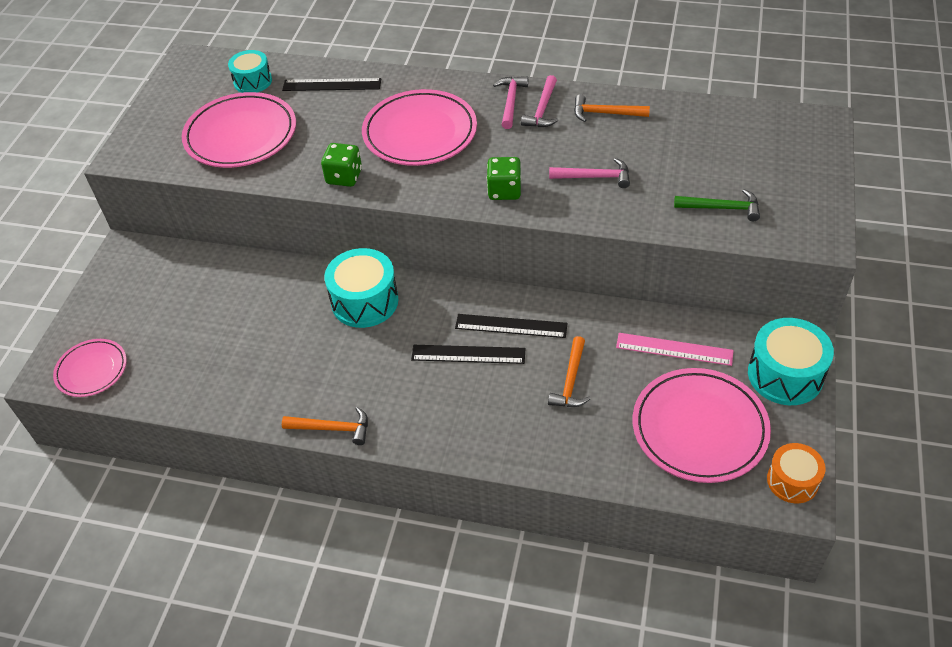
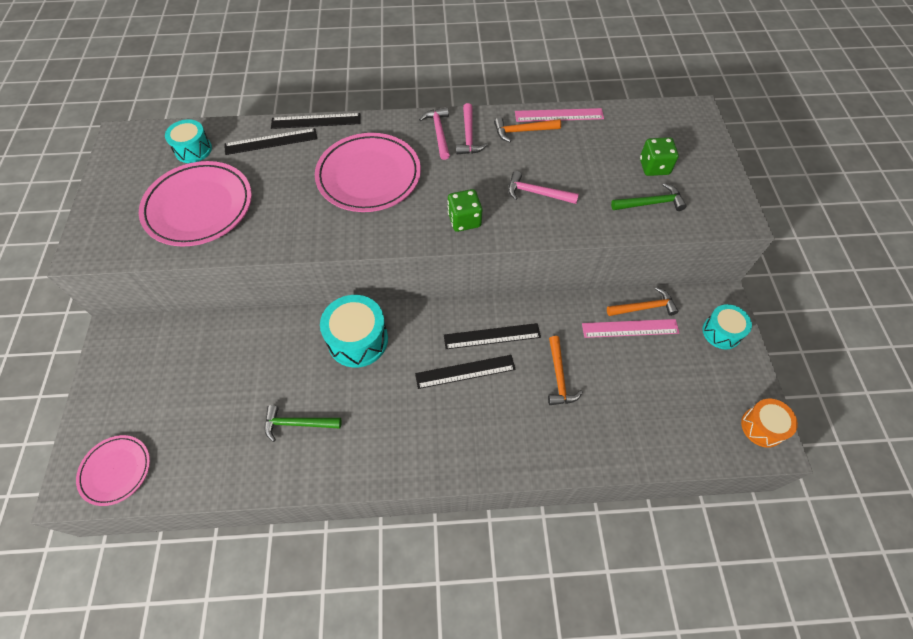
camera: 20 degrees left, 10 degrees up
orange hammer [282,407,368,445] -> orange hammer moved to [607,287,678,316]
green dice [321,143,362,187] -> green dice moved to [640,137,679,176]
pink hammer [549,158,630,188] -> pink hammer turned 150 degrees counterclockwise [508,171,579,204]
pink plate [633,368,771,483] -> none
turquoise drum [748,318,834,405] -> turquoise drum [702,304,752,349], size x0.63
none -> green hammer [265,405,342,442]
none -> black ruler [271,113,360,129]
none -> pink ruler [515,108,604,122]

